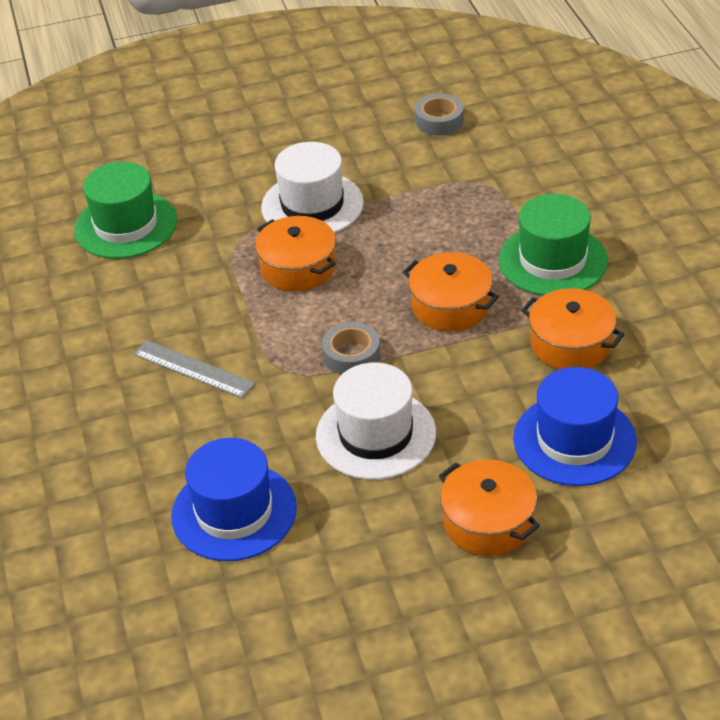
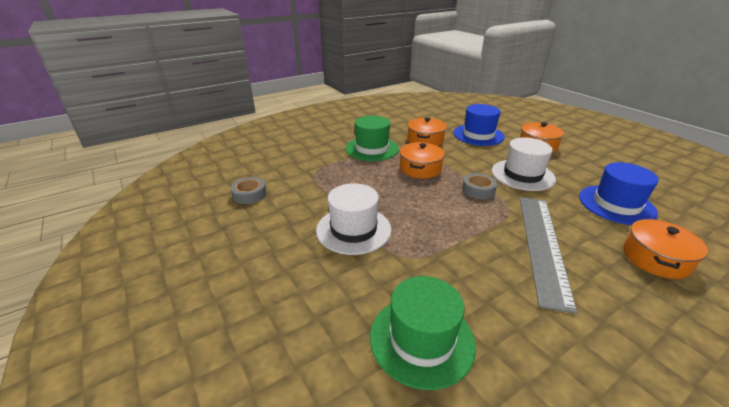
camera: 110 degrees left, 10 degrees down
grey ruler [134,340,255,398] -> grey ruler [520,197,577,314], size x1.81
orange pot [255,216,336,292] -> orange pot moved to [623,219,708,279]

